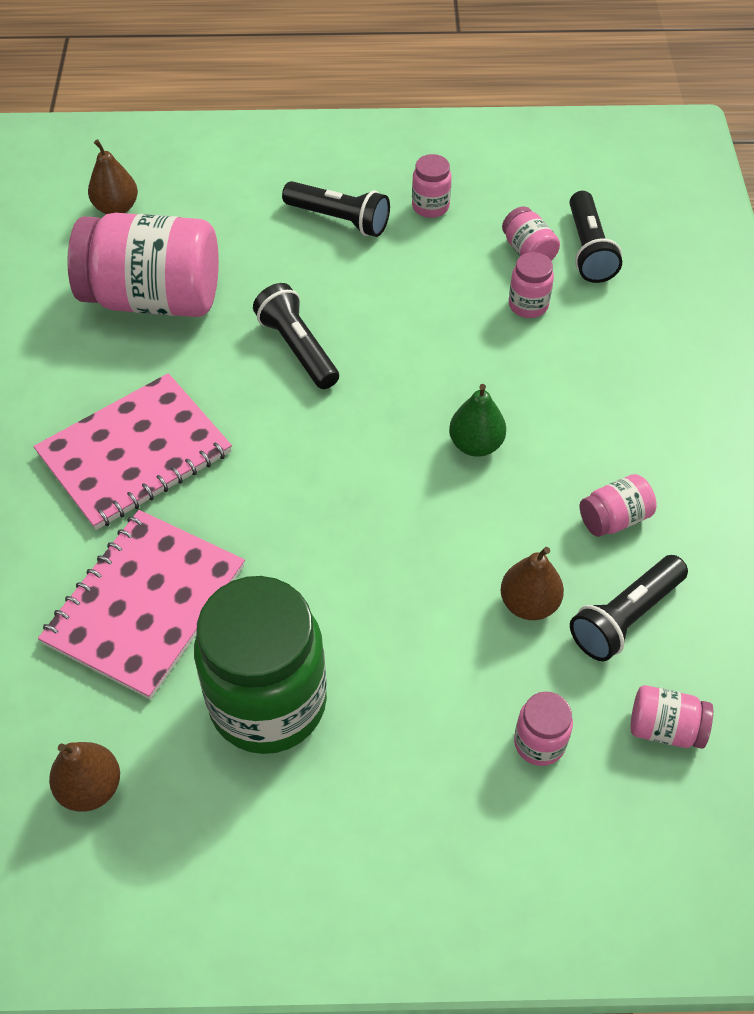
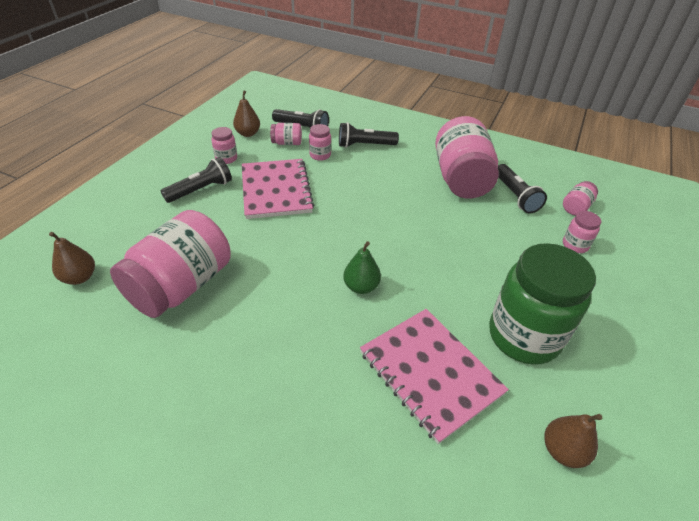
camera: 65 degrees left, 10 degrees down
pink notebook [33,373,232,530] -> pink notebook moved to [242,159,314,219]
black flashlight [253,283,339,389] -> black flashlight moved to [339,122,399,148]
green pear [449,384,506,457] -> green pear moved to [343,241,381,294]
brown pear [500,547,564,620] -> brown pear moved to [233,91,260,137]
pink jar [580,474,657,537] -> pink jar [435,116,499,199], size x2.31

